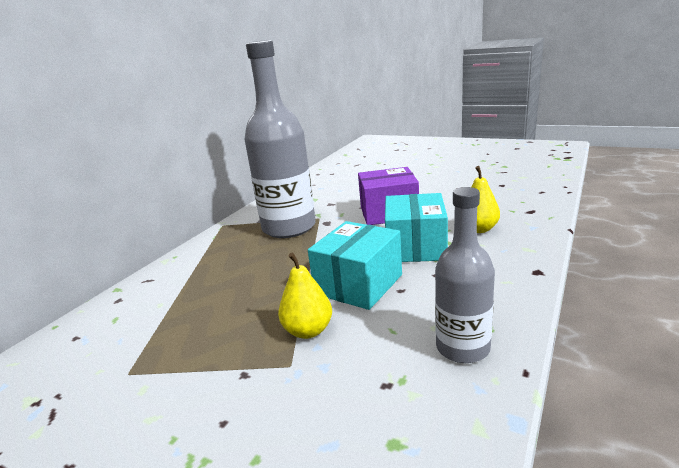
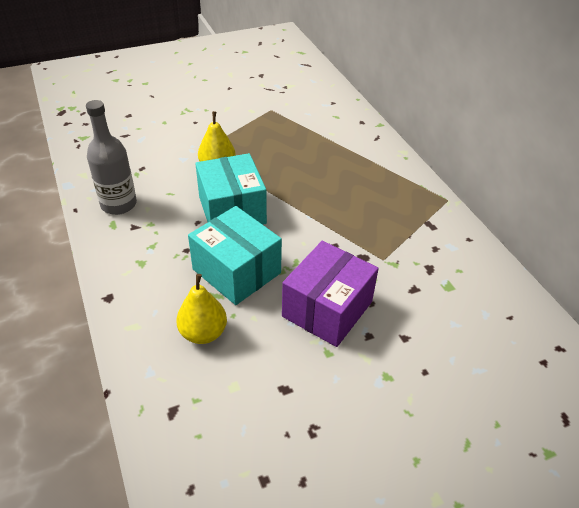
camera: 125 degrees right, 20 degrees up
grey bottle [244,40,316,238] -> none

